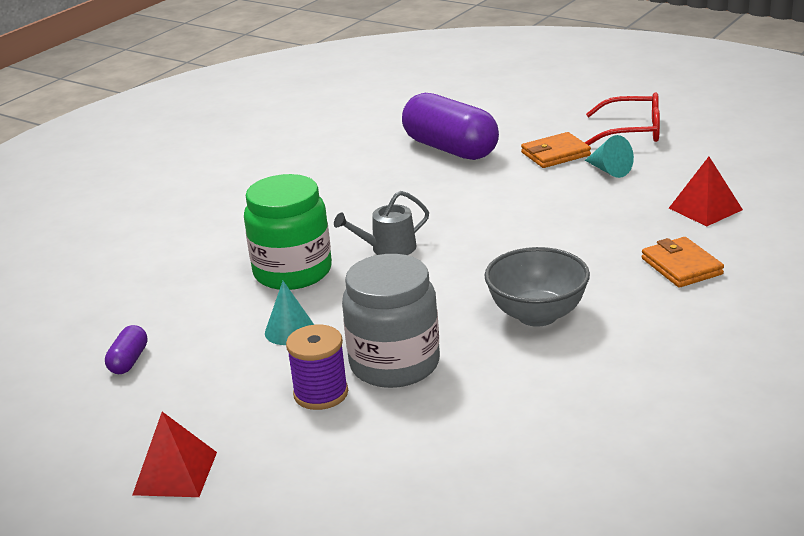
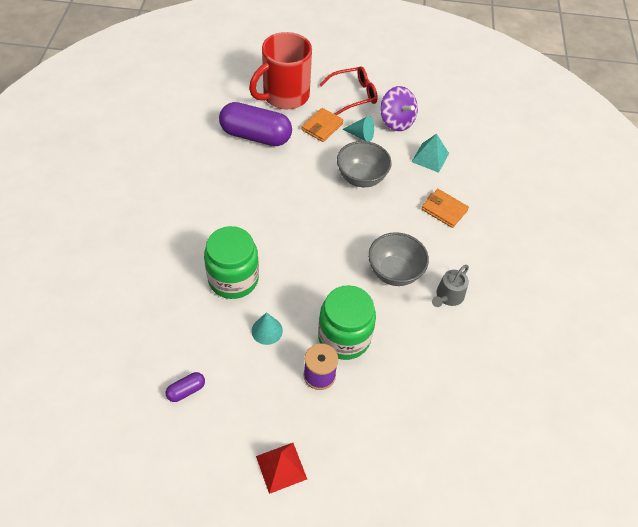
camera: 35 degrees left, 25 degrees up
purple capsule [105,325,148,374] -> purple capsule turned 75 degrees clockwise [166,372,205,402]
grey watering can [334,191,429,255] -> grey watering can moved to [432,265,469,307]
grey jar [342,254,440,388] -> green jar [318,285,376,360]
red pyramid [669,157,743,226] -> turquoise pyramid [412,134,449,173]
none -> red mug [249,32,312,109]
none -> grey bowl [337,141,392,187]
none -> purple spinning top [380,86,418,131]

